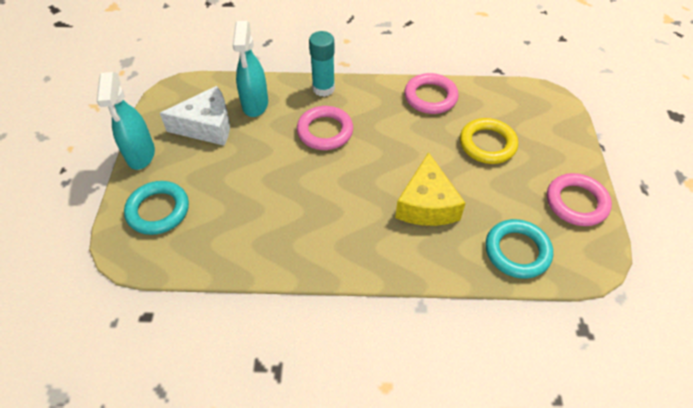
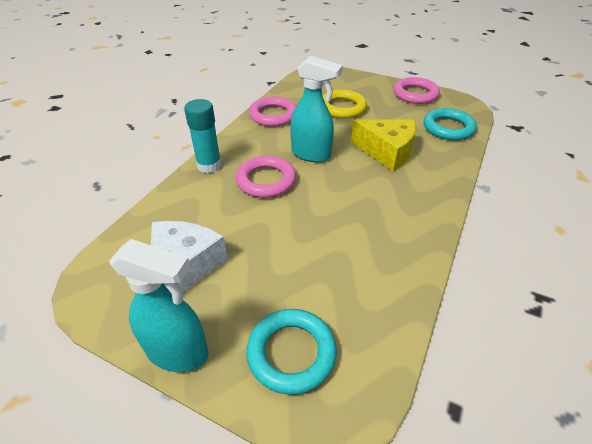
camera: 65 degrees left, 10 degrees down
turquoise spray bottle [232,21,268,117] -> turquoise spray bottle moved to [290,56,343,162]

